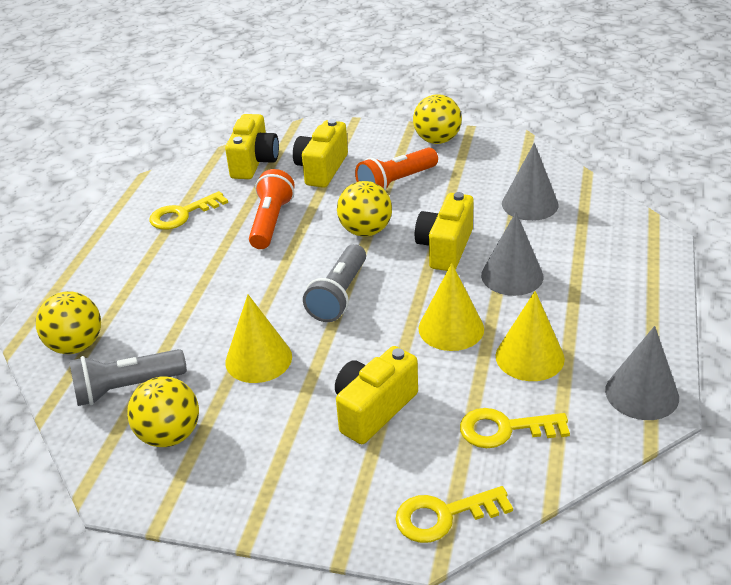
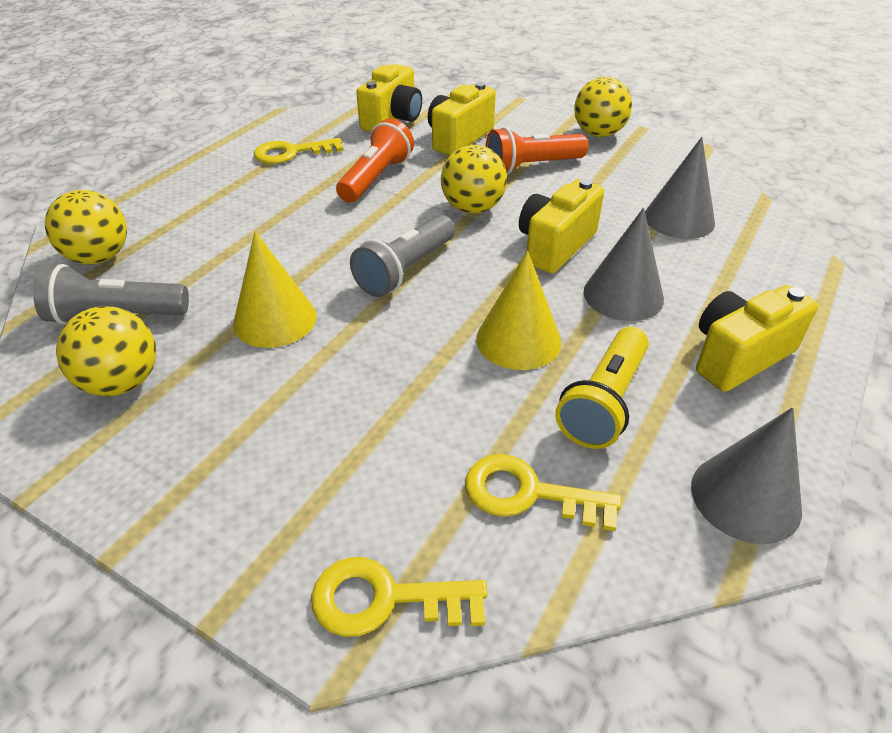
camera: 15 degrees right, 5 degrees up
yellow camera [335,346,418,444] -> yellow camera moved to [696,285,818,392]
yellow cone [496,291,565,381] -> yellow flashlight [555,327,649,449]

